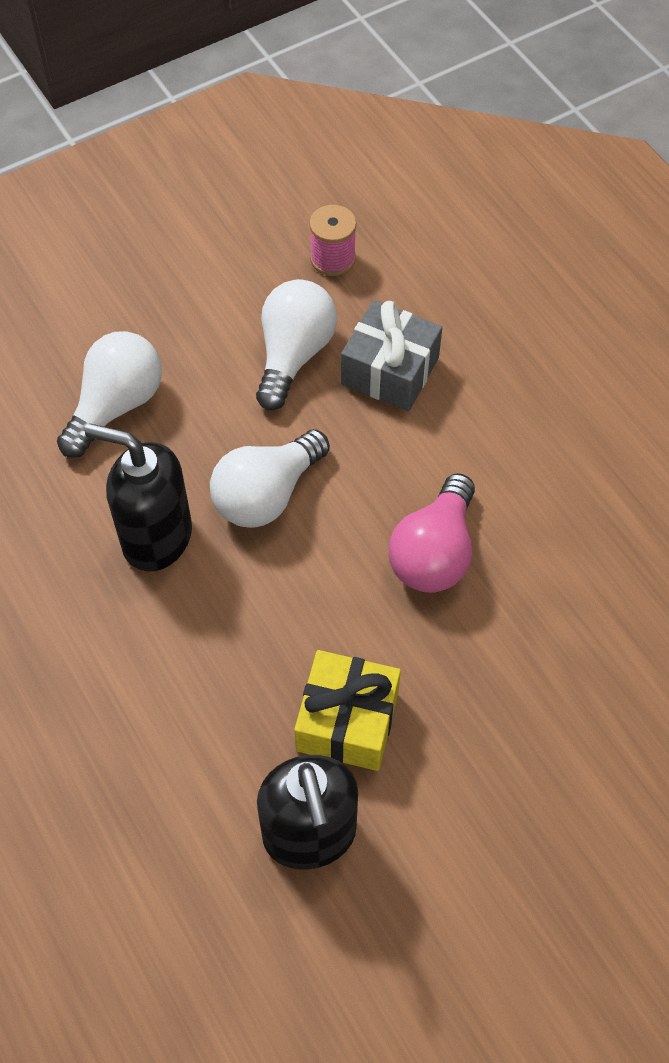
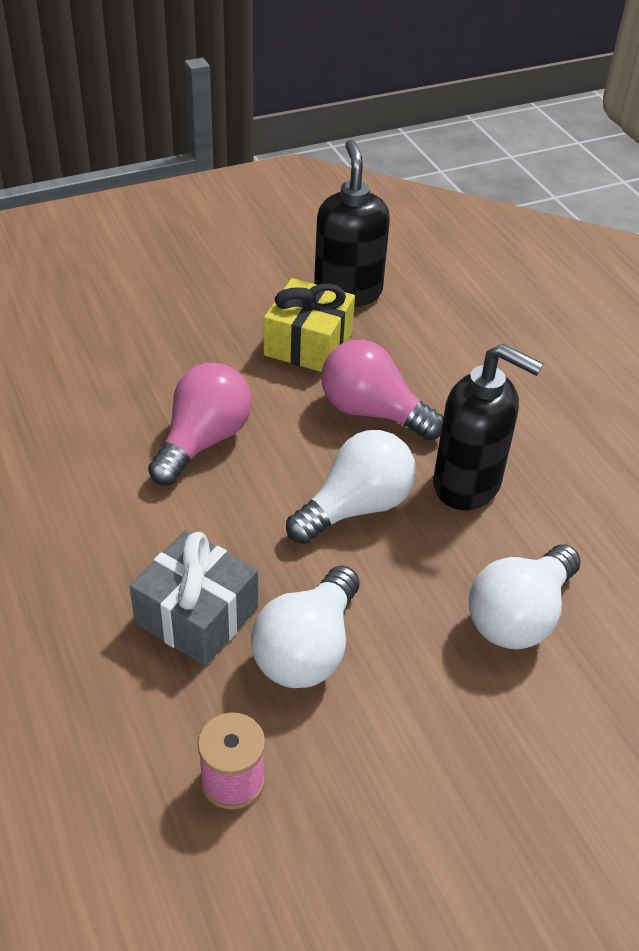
camera: 175 degrees left, 15 degrees down
none -> pink light bulb [321,340,443,441]

